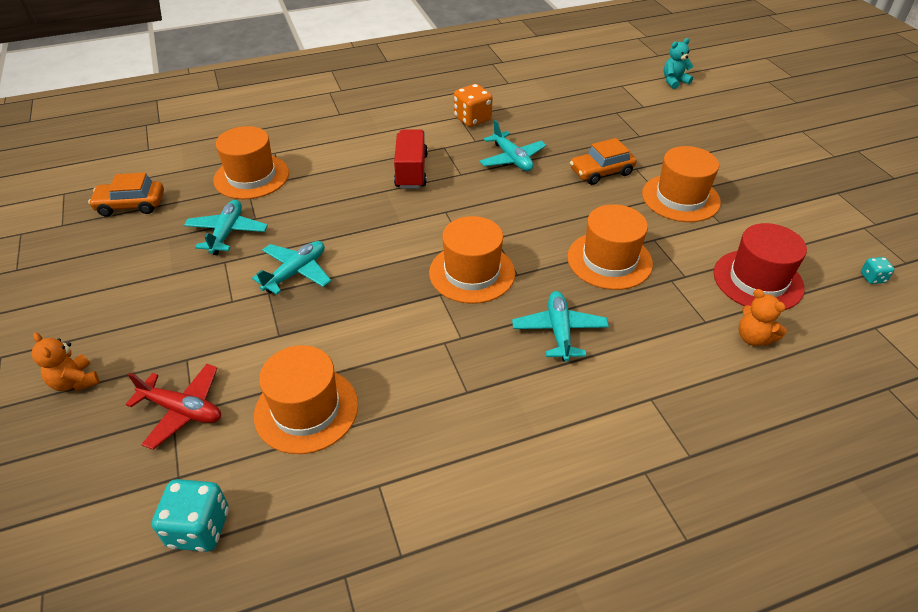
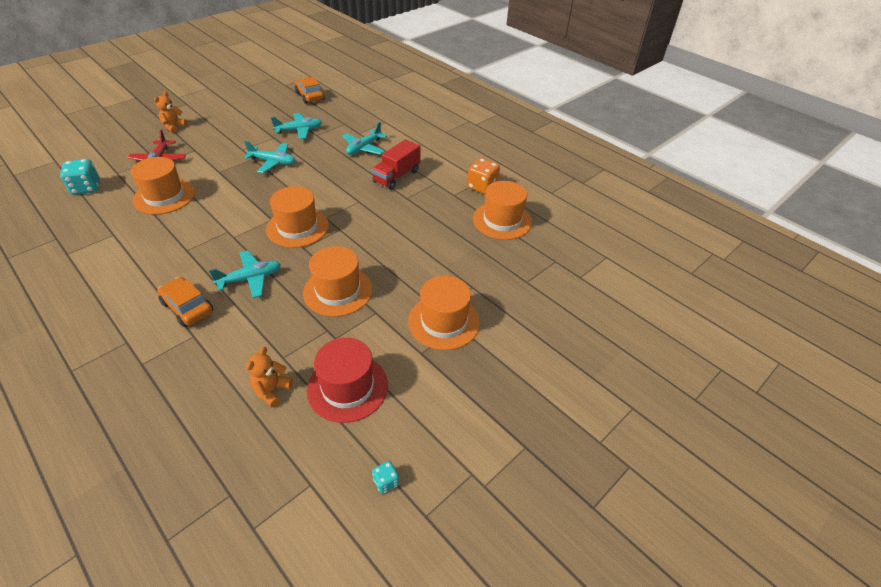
camera: 65 degrees right, 0 degrees up
orange hat [213,126,289,199] -> orange hat moved to [473,181,532,240]
red truck [394,129,428,189] -> red truck turned 150 degrees clockwise [372,139,420,190]
turquoise plane [479,120,546,171] -> turquoise plane moved to [342,122,387,155]
orange car [570,138,636,185] -> orange car moved to [157,277,214,327]
turquoise teddy bear [664,38,693,89] -> none

